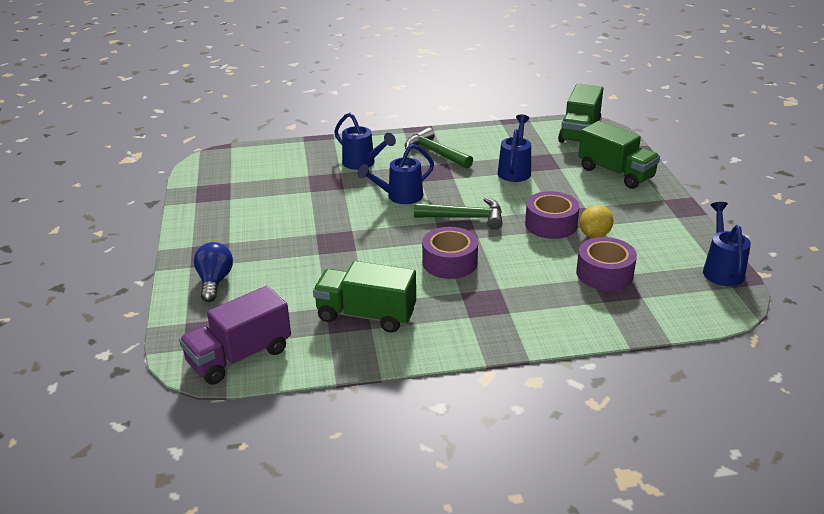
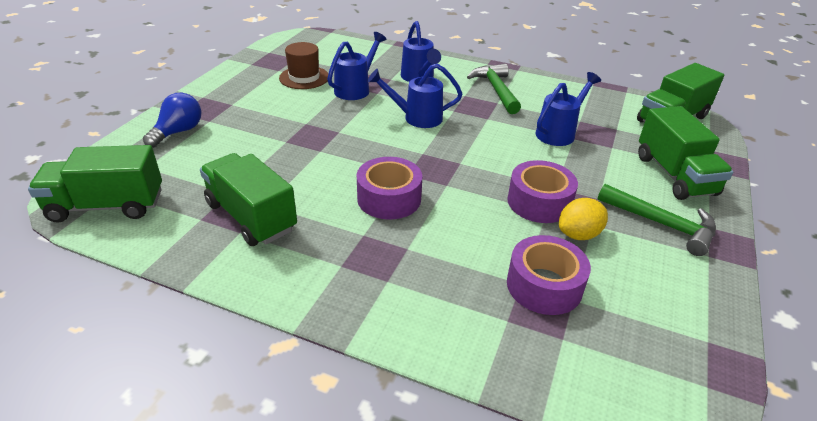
camera: 30 degrees right, 5 degrees up
purple truck [179,286,291,385] -> green truck [28,145,162,223]
green hammer [414,197,502,230] -> green hammer moved to [597,184,716,256]
blue watering can [703,202,751,286] -> blue watering can moved to [327,32,387,100]
none -> brown hat [279,42,328,89]

